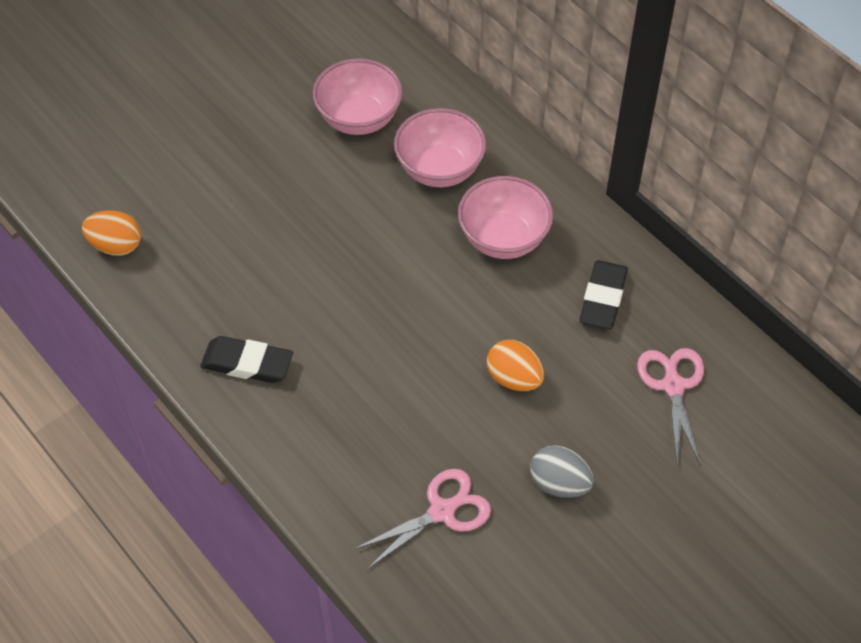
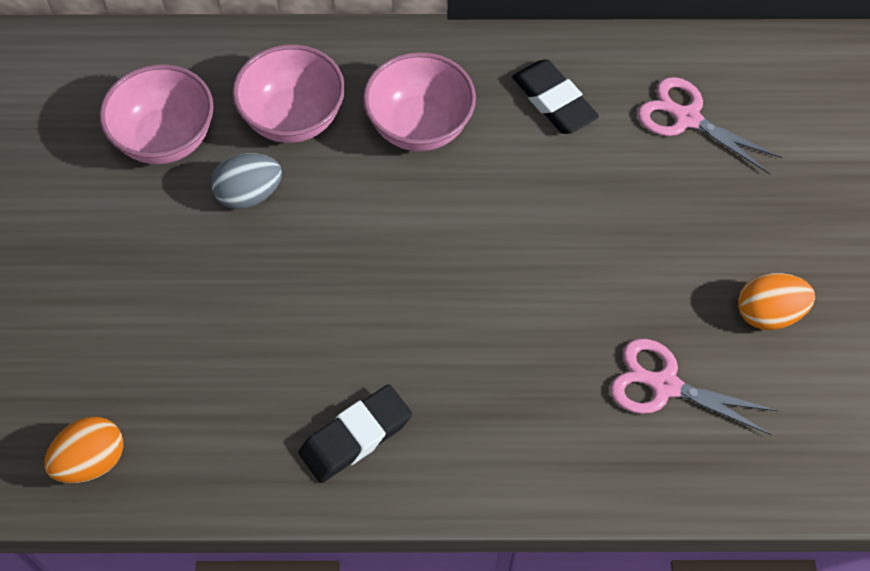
camera: 50 degrees left, 5 degrees up
pink scissors [354,469,491,569] -> pink scissors turned 75 degrees counterclockwise [610,339,778,435]
orange egg [487,340,544,391] -> orange egg moved to [738,273,815,330]
grey egg [530,445,594,498] -> grey egg moved to [211,153,282,209]

